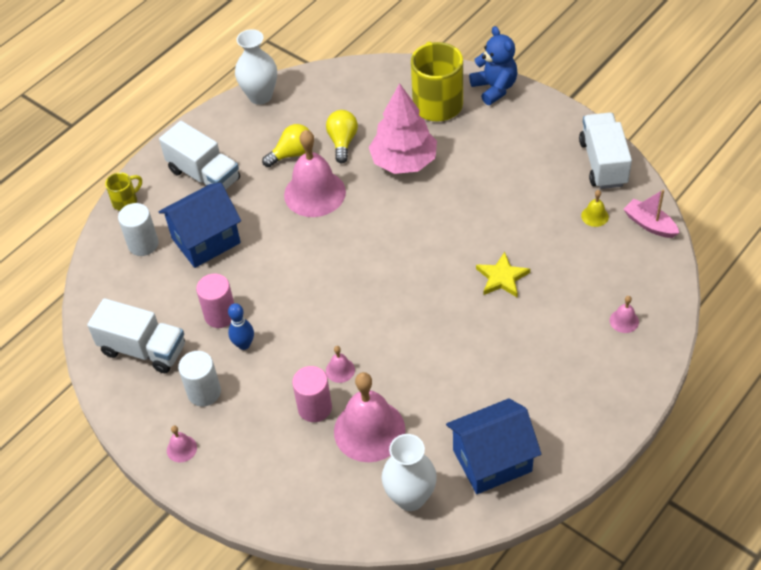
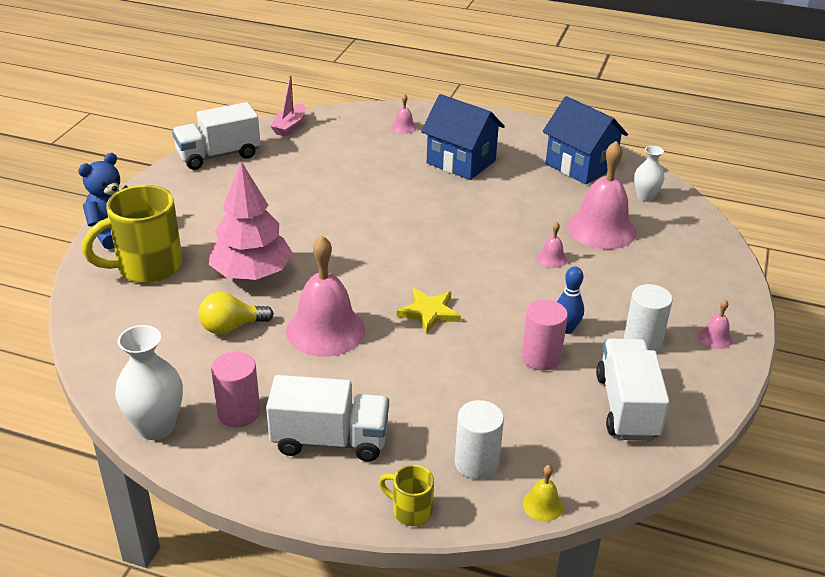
camera: 115 degrees left, 15 degrees down
blue house [158,182,241,268] -> blue house moved to [421,94,505,180]
white truck [159,121,240,190] -> white truck turned 75 degrees clockwise [266,375,389,462]
yellow light bulb [262,124,310,167] -> none
pink cylinder [292,366,332,422] -> pink cylinder moved to [211,352,260,427]
white vase [381,434,437,511] -> white vase [634,146,664,202], size x0.62
yellow star [476,252,530,298] -> yellow star moved to [397,289,461,334]
yellow bell [581,190,609,227] -> yellow bell moved to [523,465,563,522]

